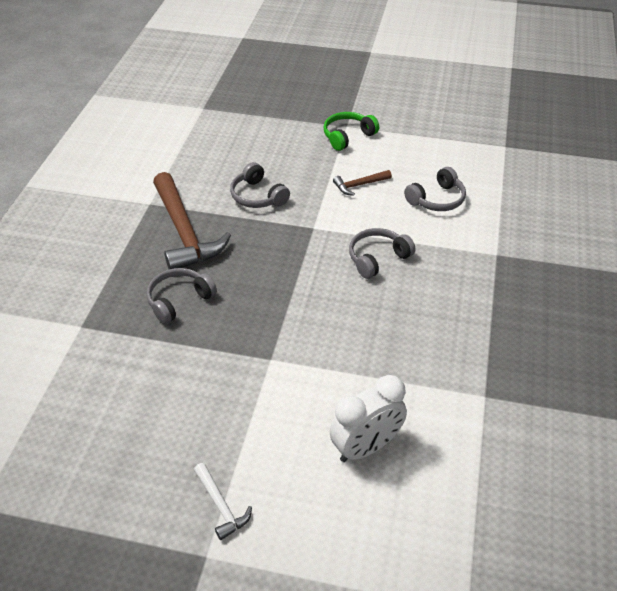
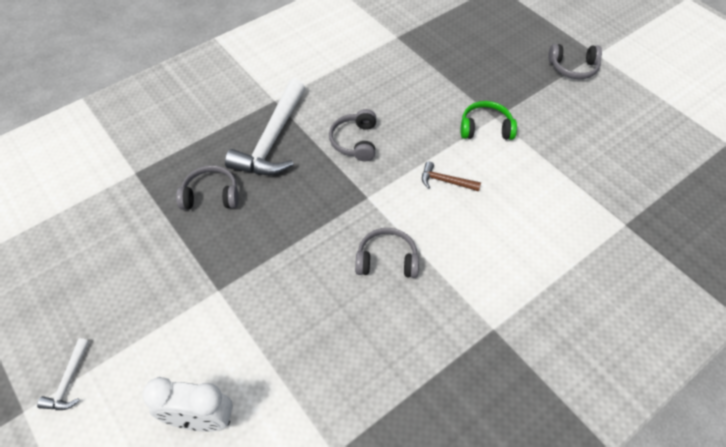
camera: 40 degrees right, 10 degrees up
brown hammer [153,172,231,270] -> white hammer [225,79,305,175]
grey headphones [404,167,466,211] -> grey headphones moved to [548,44,602,79]

